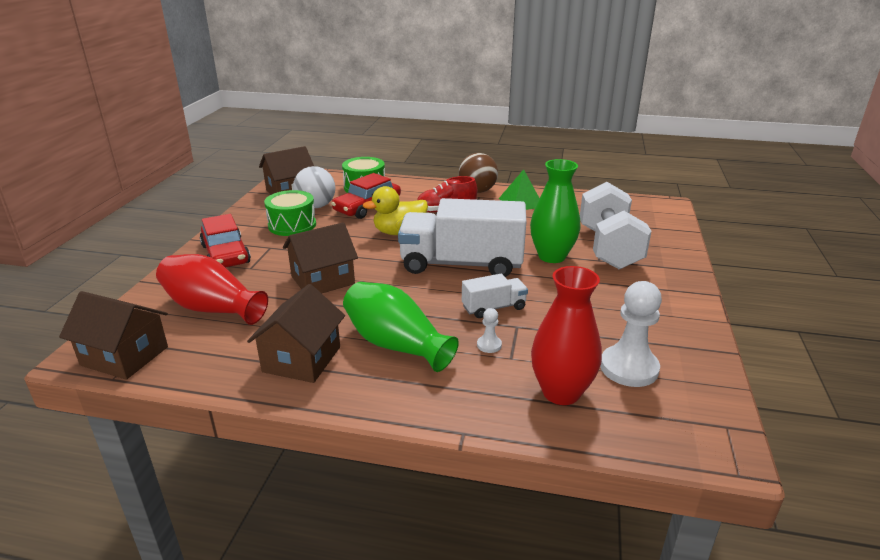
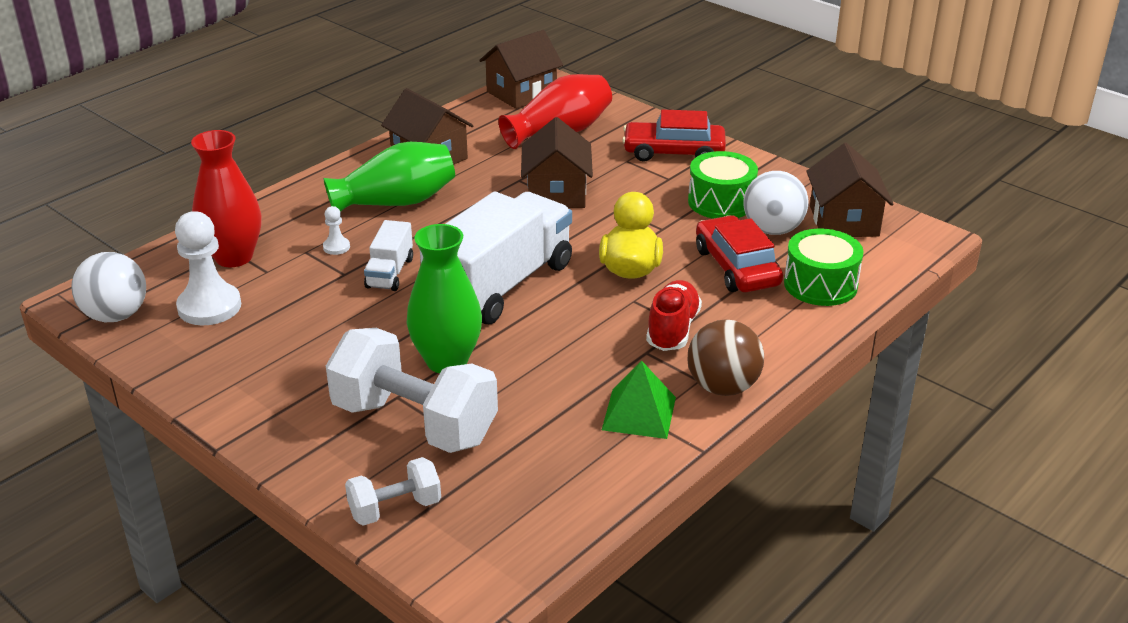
camera: 120 degrees right, 5 degrees up
none -> white ball [71,252,146,322]
none -> white dumbbell [345,457,441,526]

